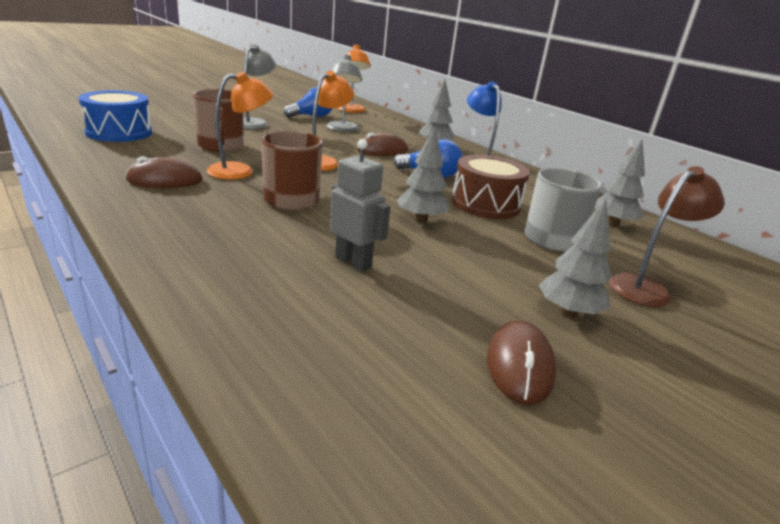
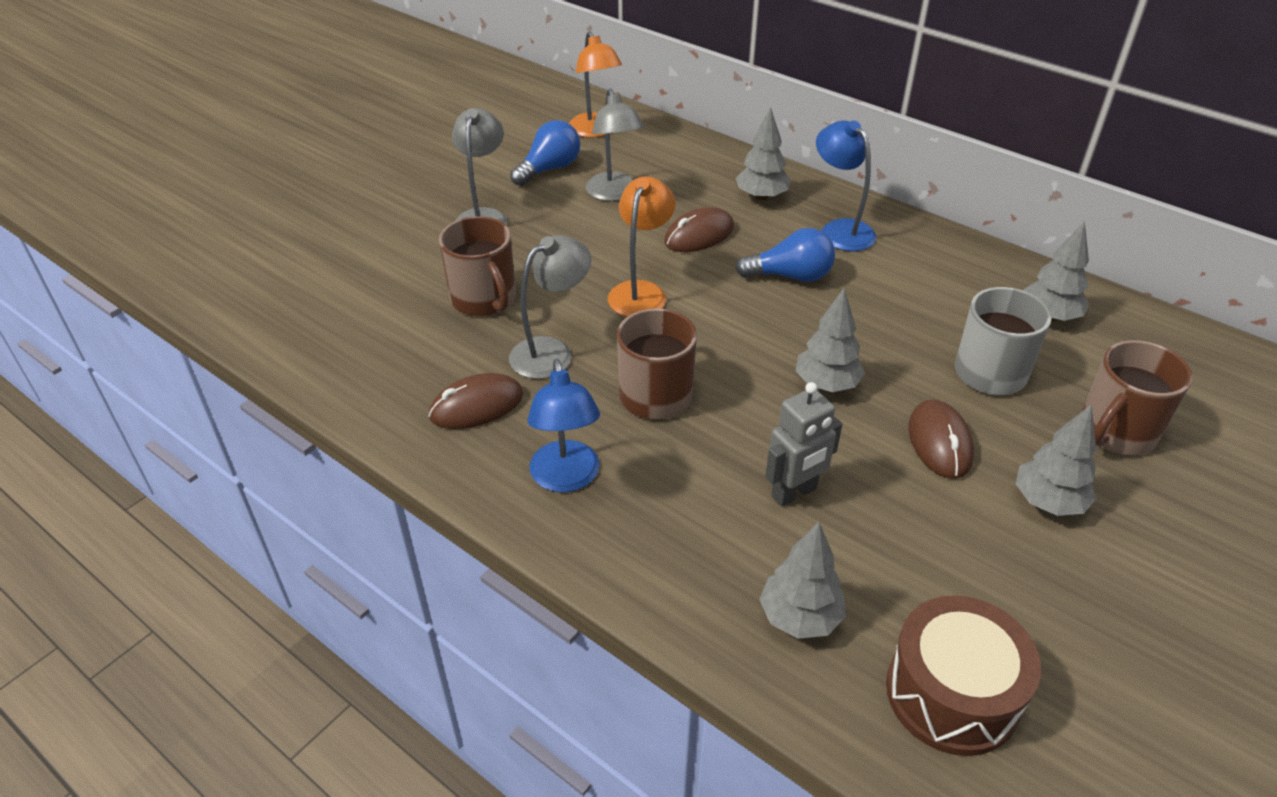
camera: 10 degrees left, 15 degrees up
blue drum [78,90,152,142] -> none
orange lamp [207,72,273,180] -> grey lamp [509,235,591,379]
grey robot [330,139,391,272] -> grey robot turned 120 degrees clockwise [765,382,842,507]
brown drum [452,155,530,219] -> brown drum moved to [886,595,1041,756]
brown mouse [487,321,556,405] -> brown mouse moved to [908,399,974,479]
brown lamp [609,166,725,307] -> brown mug [1081,340,1192,455]
none -> blue lamp [527,359,600,492]
none -> grey tree [759,522,846,639]

